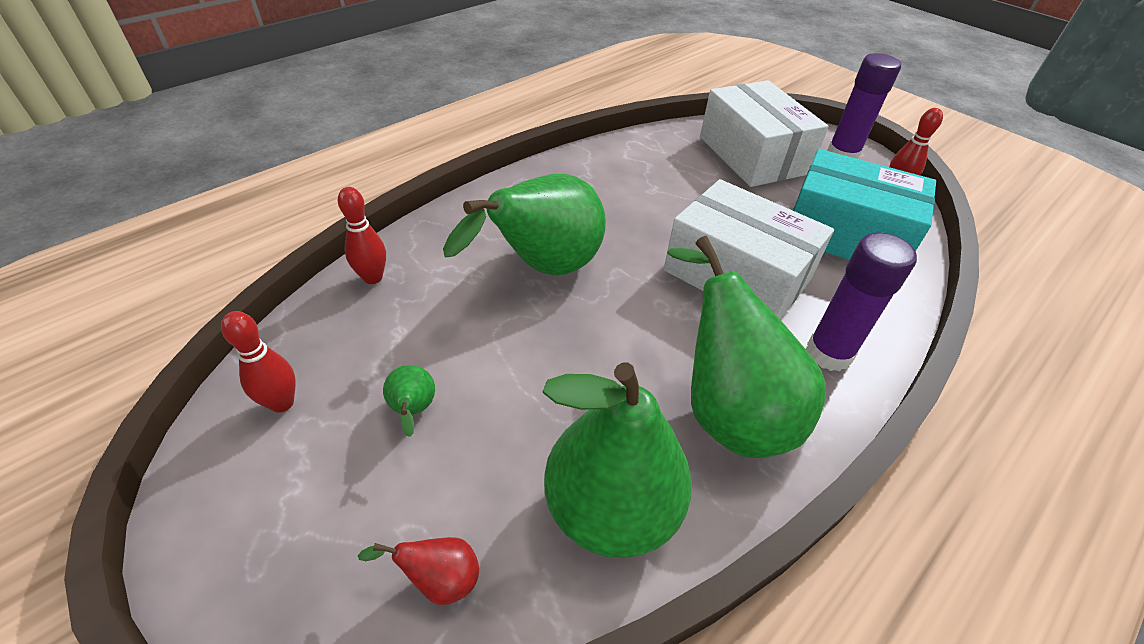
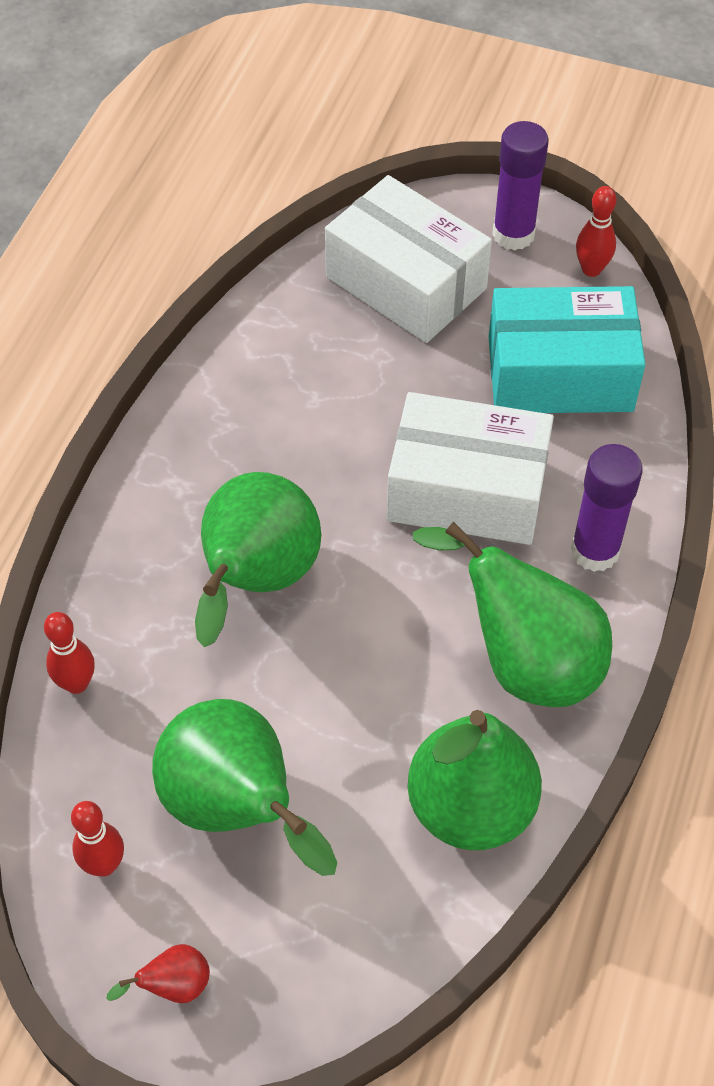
camera: 25 degrees left, 10 degrees up
red pear [358,537,479,605] -> red pear moved to [106,944,210,1003]
green pear [383,365,435,437] -> green pear [152,699,337,876], size x2.46

